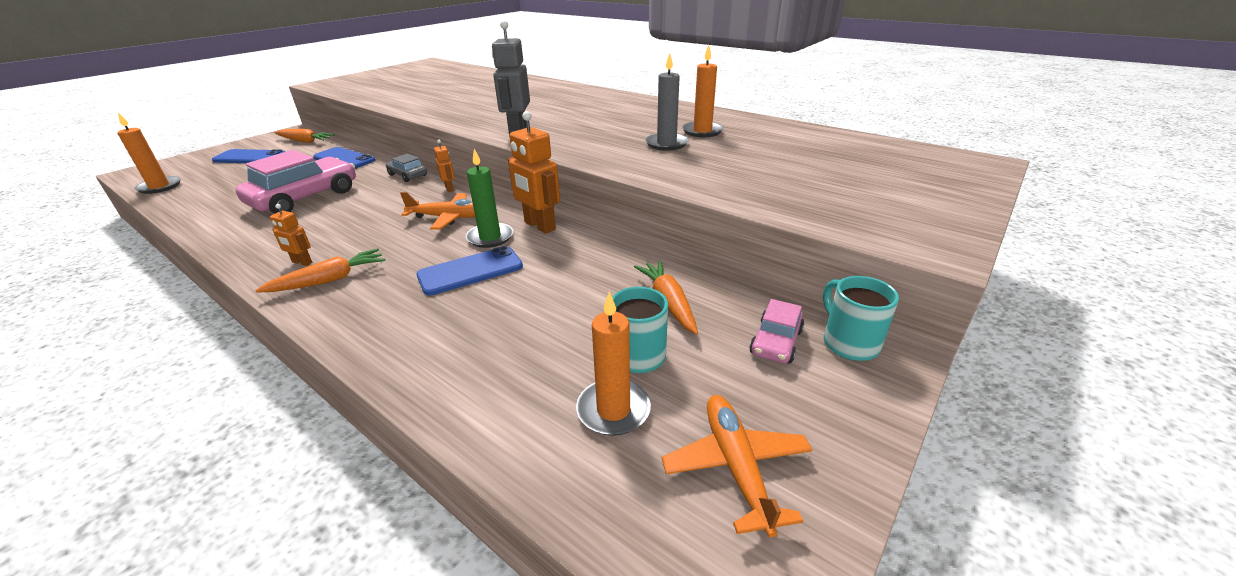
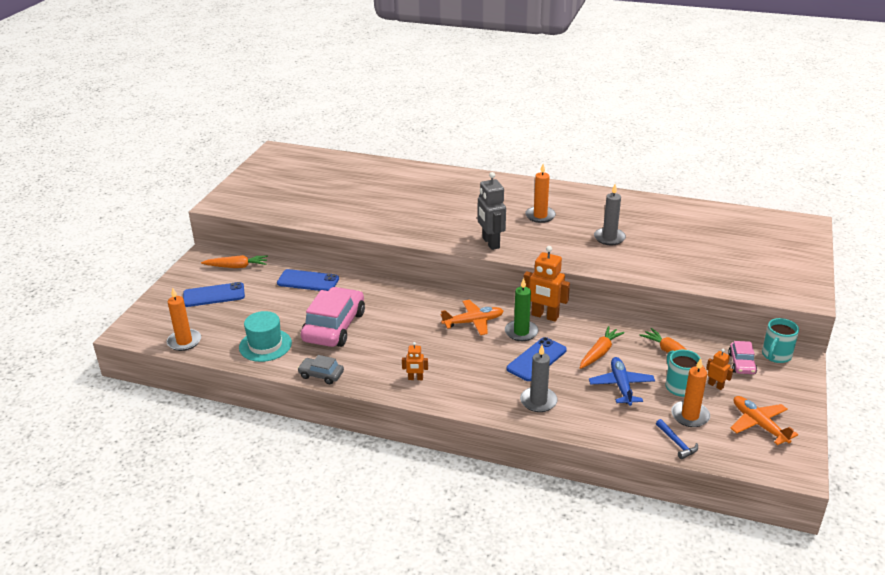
camera: 20 degrees left, 0 degrees up
orange carrot [255,248,385,293] -> orange carrot moved to [580,326,625,369]
grey car [386,154,427,182] -> grey car moved to [297,355,344,384]
orange robot [434,140,455,192] -> orange robot moved to [706,349,733,390]
orange candle [682,45,724,137] -> orange candle moved to [525,164,556,223]
turquoise mug [823,276,899,361] -> turquoise mug turned 105 degrees counterclockwise [762,318,799,363]
none -> turquoise hat [239,311,292,362]
none -> grey candle [520,345,558,412]
none -> blue plane [589,357,655,406]
none -> blue hammer [656,419,698,459]

